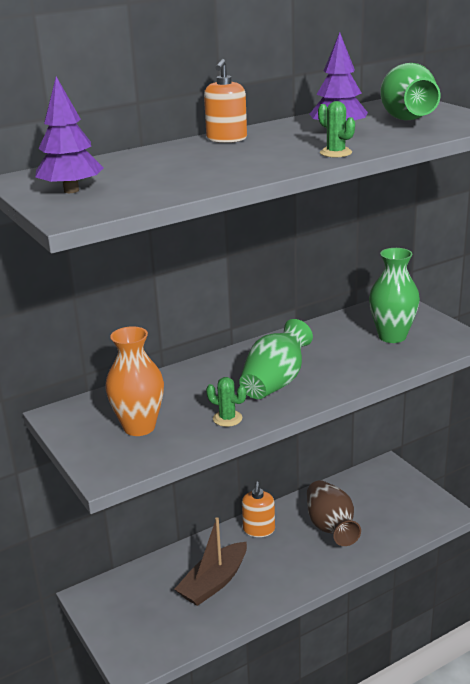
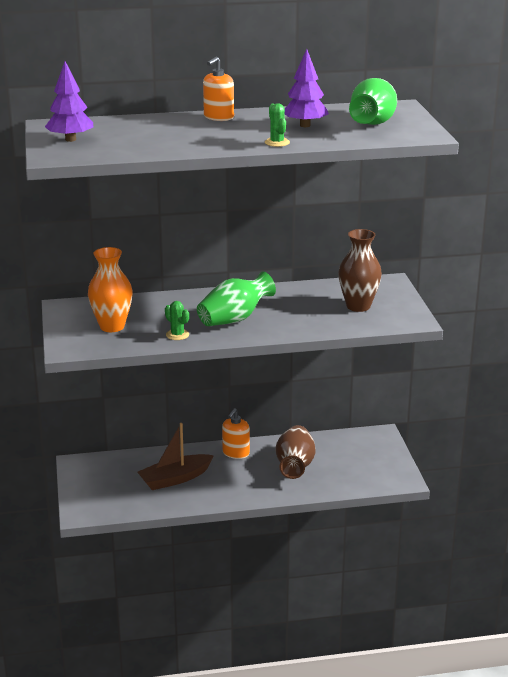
camera: 20 degrees right, 0 degrees up
green vase [369,248,420,343] -> brown vase [338,229,382,312]

